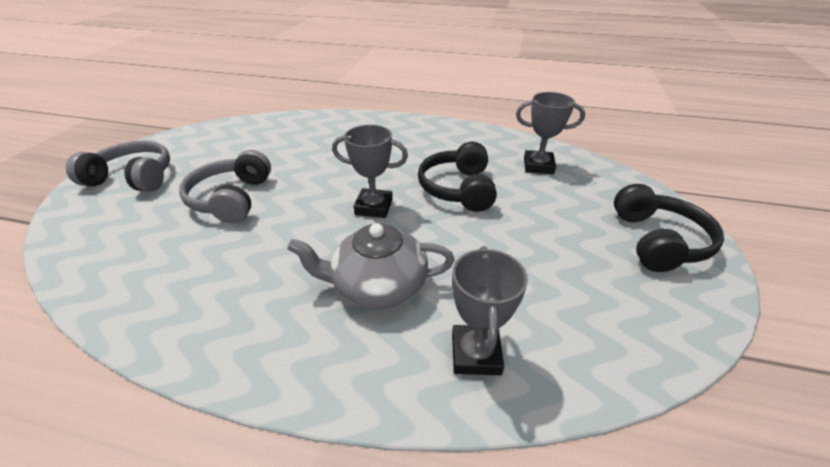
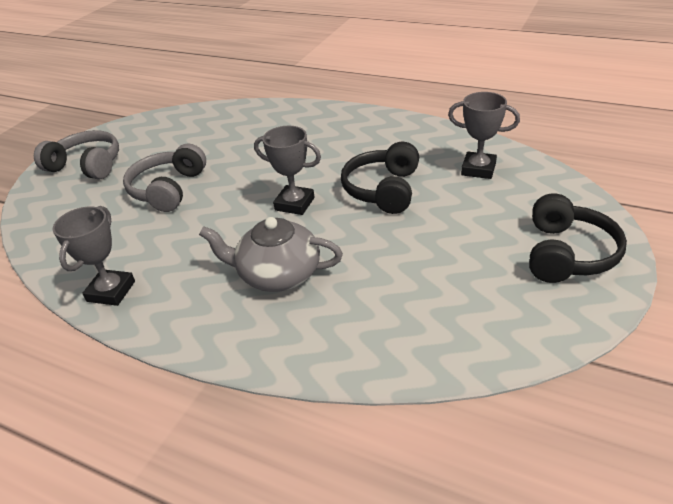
camera: 15 degrees right, 0 degrees up
grey trophy [452,246,528,375] -> grey trophy moved to [53,206,135,306]

